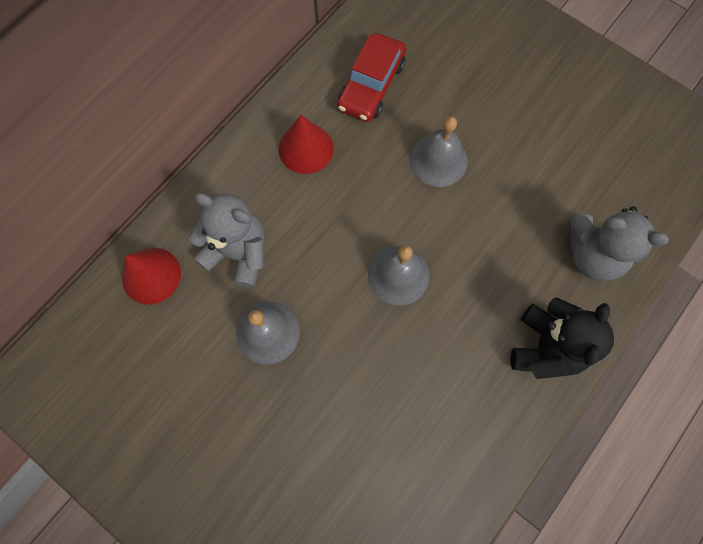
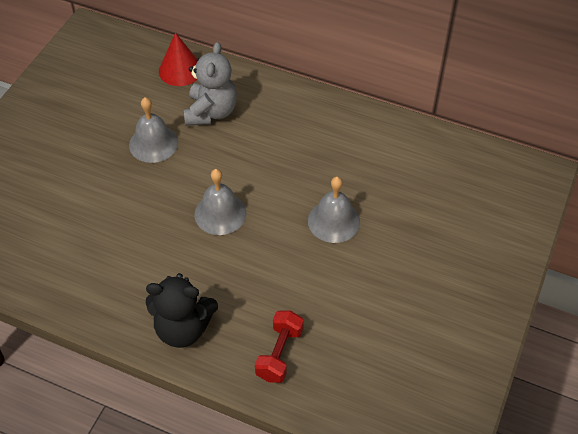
camera: 75 degrees right, 20 degrees down
red cone [279,115,334,174] -> none
red car [337,33,406,122] -> none
grey teddy bear [571,206,669,281] -> red dumbbell [255,311,304,383]

